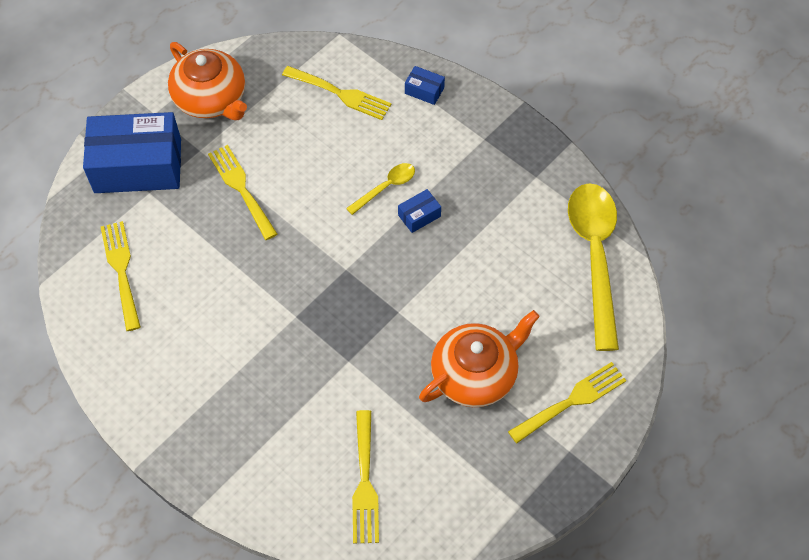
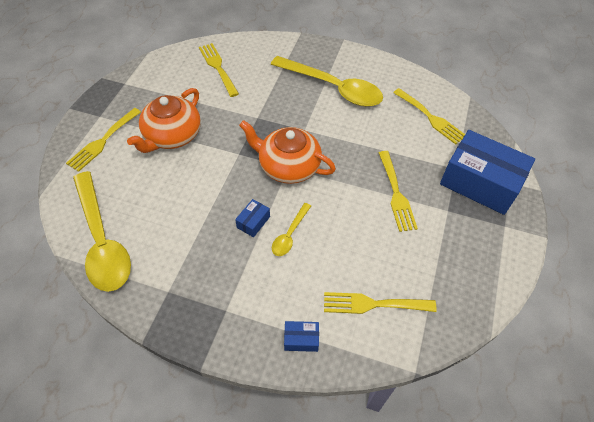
camera: 155 degrees right, 5 degrees down
blue box [83,112,181,193] -> blue box turned 60 degrees clockwise [440,130,535,215]
orange teapot [168,42,247,120] -> orange teapot moved to [239,120,336,184]
yellow fork [208,145,277,240] -> yellow fork turned 45 degrees clockwise [379,151,418,232]
none -> yellow spoon [271,56,383,107]

